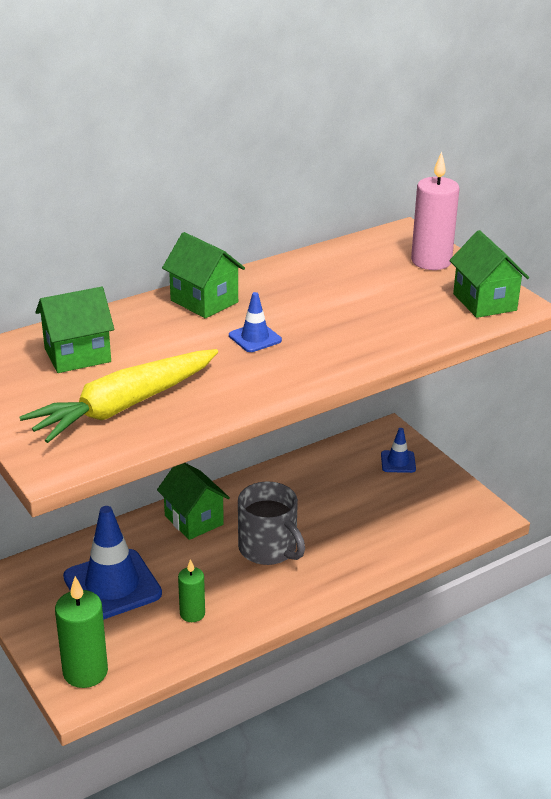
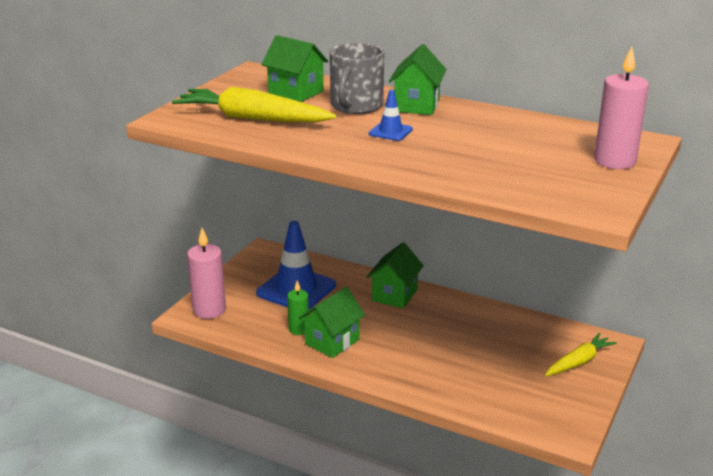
camera: 60 degrees right, 5 degrees down
green candle [55,576,108,688] -> pink candle [187,228,226,319]
grey mug [238,482,305,565] -> grey mug moved to [330,43,384,114]
blue traffic cone [381,428,416,473] -> yellow carrot [545,333,617,376]
green house [449,230,529,318] -> green house moved to [299,287,365,358]

